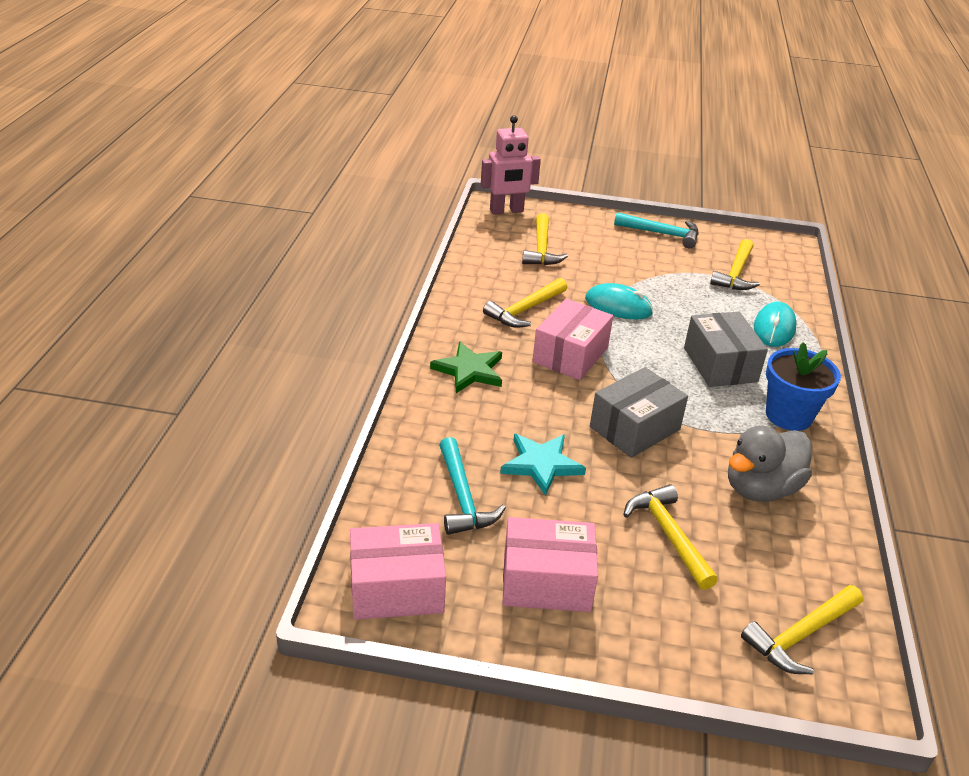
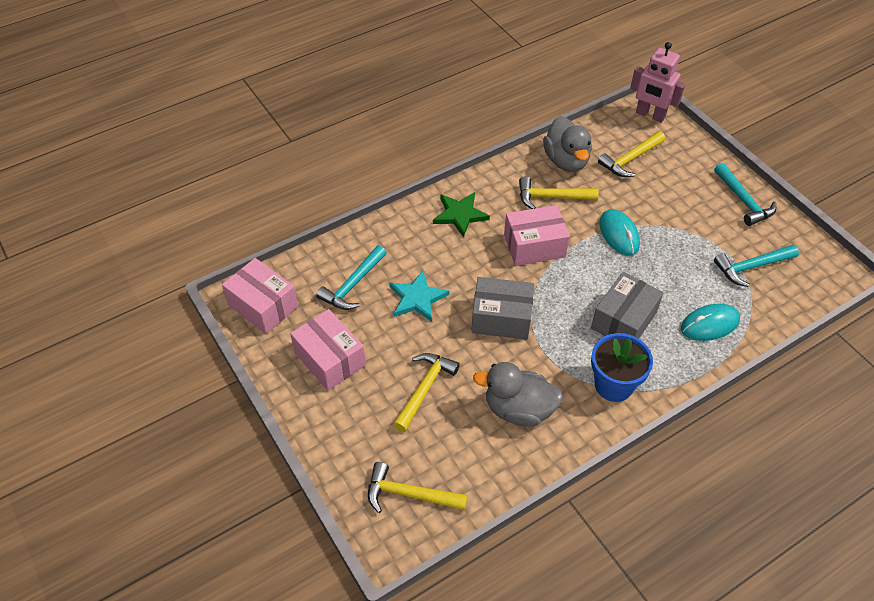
camera: 50 degrees right, 15 degrees up
yellow hammer [710,239,760,290] -> turquoise hammer [714,245,799,287]
none -> grey duck [543,116,592,172]

